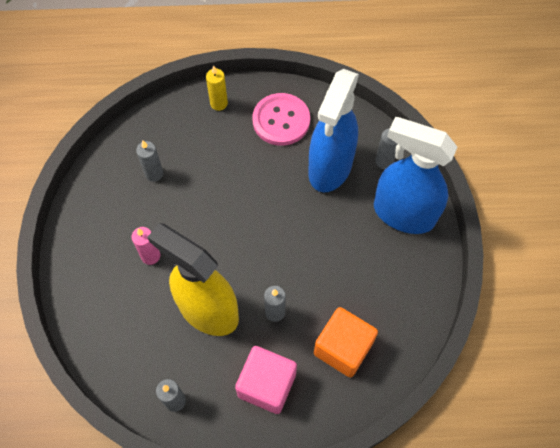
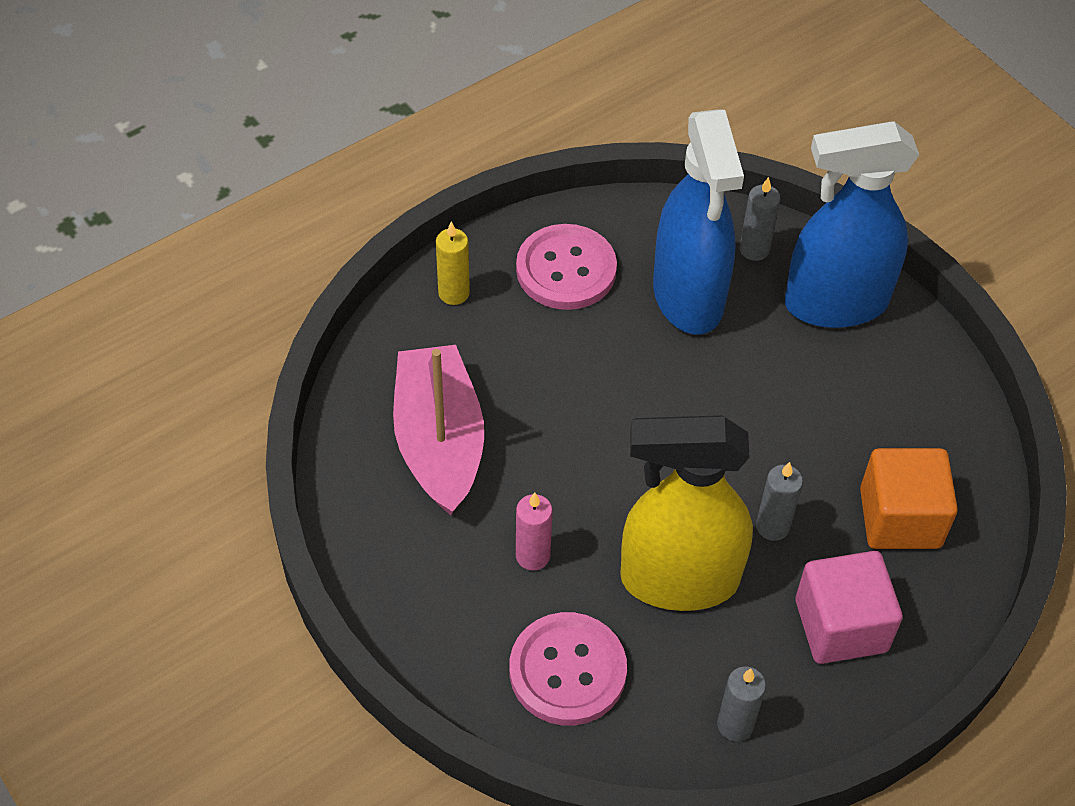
camera: 35 degrees left, 10 degrees down
grey candle [136,140,163,182] -> pink boat [393,345,484,516]
none -> pink button [509,612,627,726]

